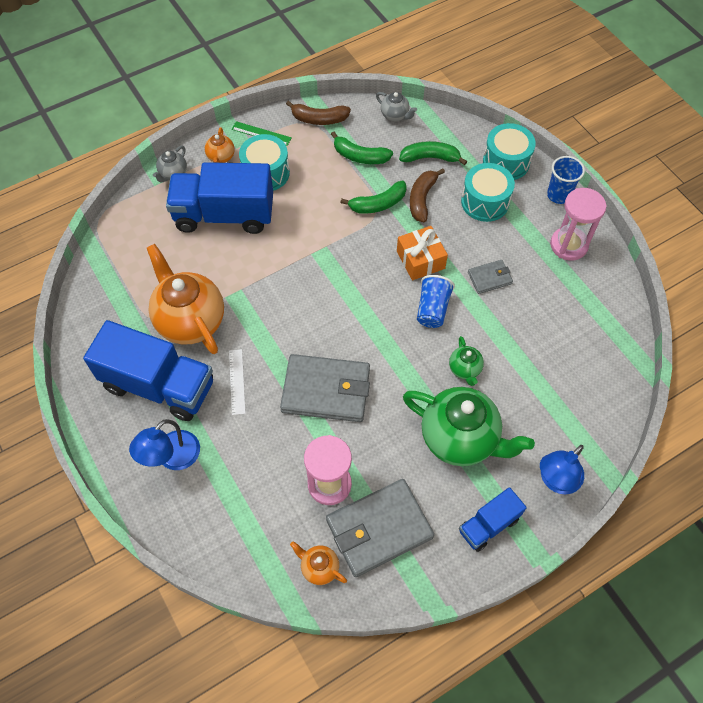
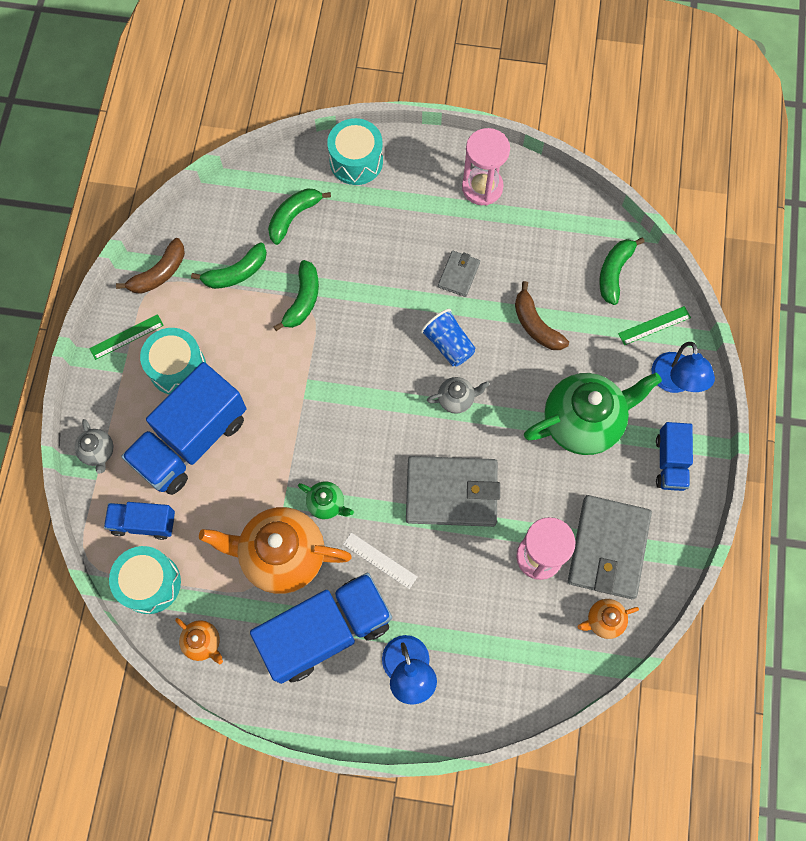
camera: 50 degrees left, 10 degrees up
orange teapot [205,128,235,163] -> orange teapot moved to [175,618,223,664]
grey wallet [280,354,370,422] -> grey wallet turned 45 degrees clockwise [406,456,500,527]
grey teapot [376,92,417,121] -> grey teapot moved to [427,377,490,414]
orange gift [397,226,448,280] -> none
brown banana [410,168,445,222] -> brown banana moved to [515,281,569,350]
green teapot [449,336,484,386] -> green teapot moved to [298,481,354,519]
turquoise drum [461,163,515,222] -> turquoise drum moved to [109,546,181,614]
blue cup [547,156,585,204] -> none
none -> blue truck [104,502,175,540]
none -> green banana [599,237,645,305]
none -> green ruler [618,306,691,345]

